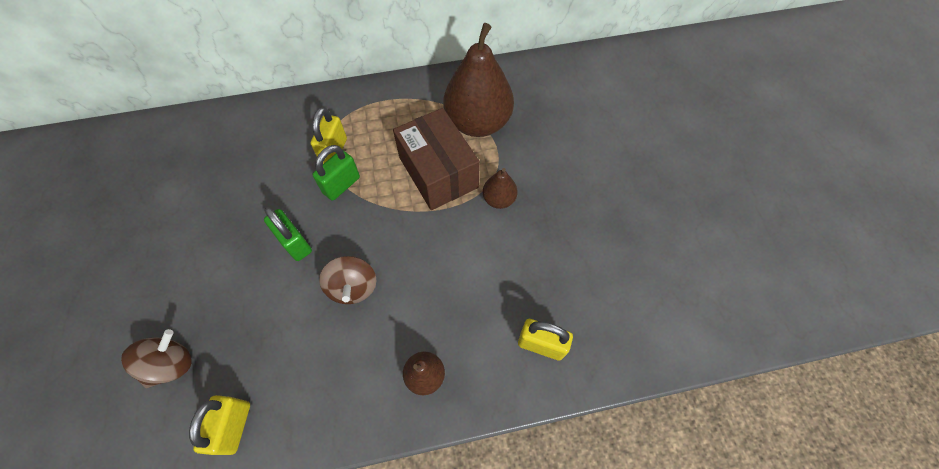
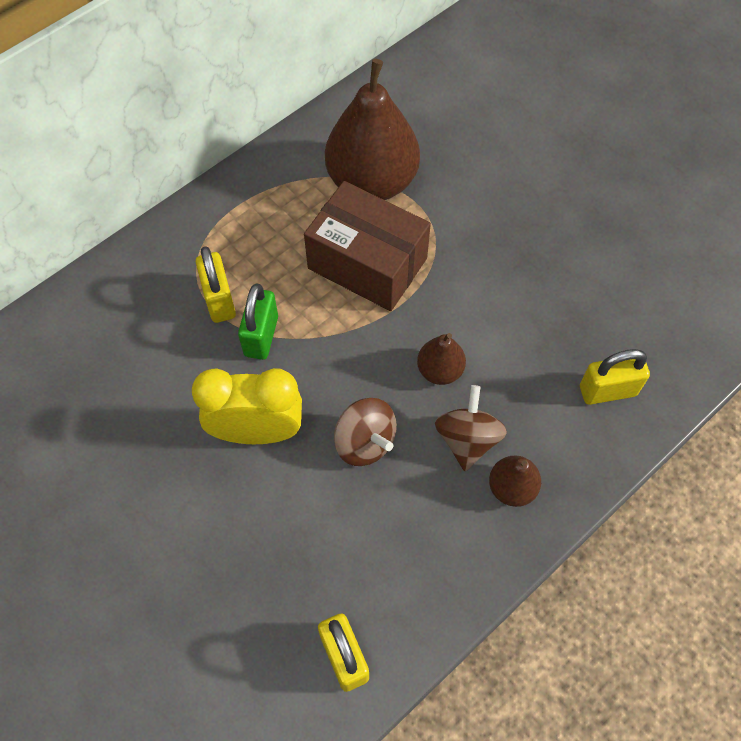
camera: 30 degrees left, 0 degrees up
brown spinning top [121,329,192,388] -> brown spinning top moved to [435,385,507,471]
green padlock [264,207,312,261] -> yellow clock [192,368,302,444]
brown pear [483,168,518,209] -> brown pear moved to [417,333,466,385]

